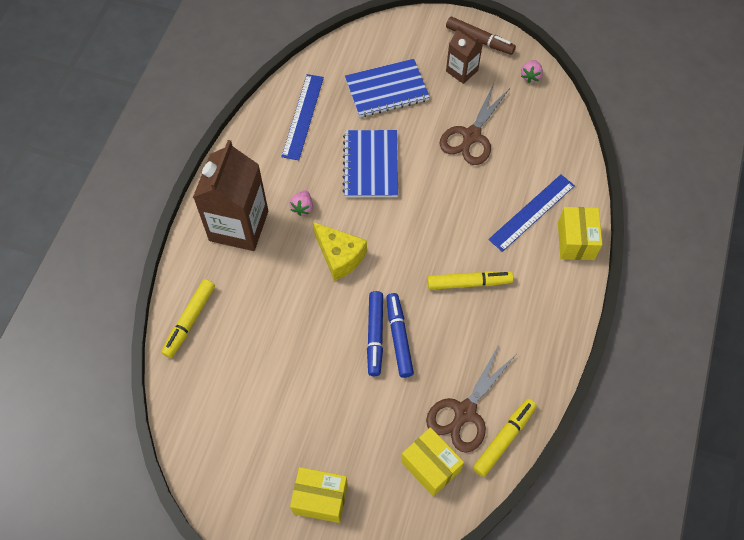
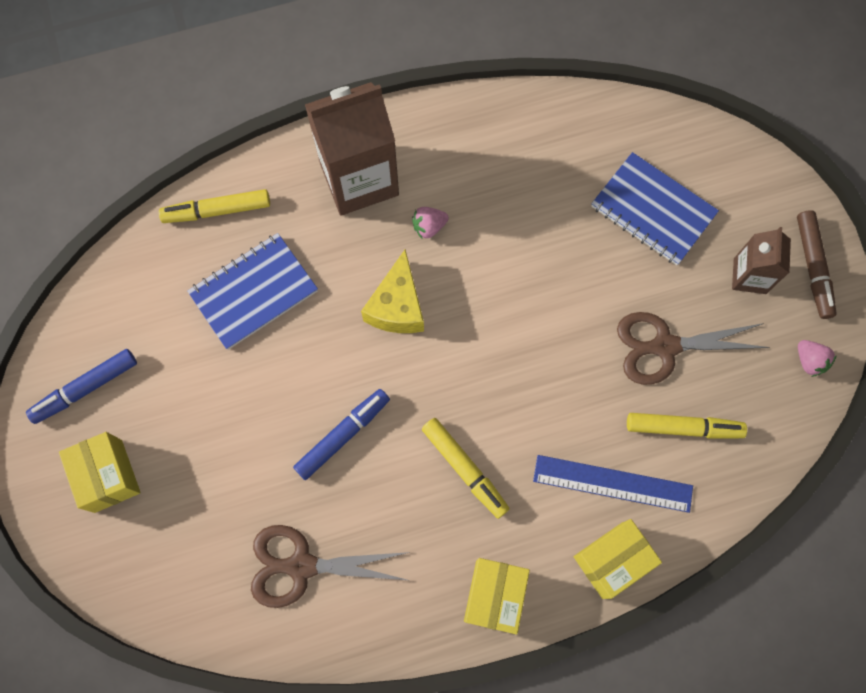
camera: 55 degrees right, 10 degrees up
blue ruler [281,74,324,160] -> none
blue notebook [343,130,398,197] -> blue notebook moved to [187,233,318,350]
blue marker [367,291,383,376] -> blue marker moved to [26,349,137,424]
yellow box [401,427,464,497] -> yellow box moved to [464,558,530,634]
yellow marker [473,399,537,477] -> yellow marker moved to [627,413,747,438]
pink strawberry [521,60,543,83] -> pink strawberry turned 105 degrees counterclockwise [798,340,837,377]

